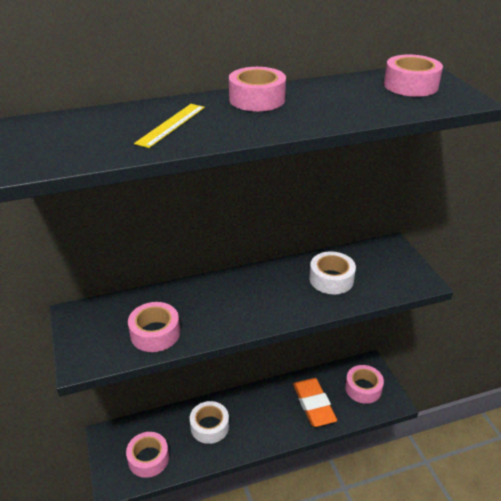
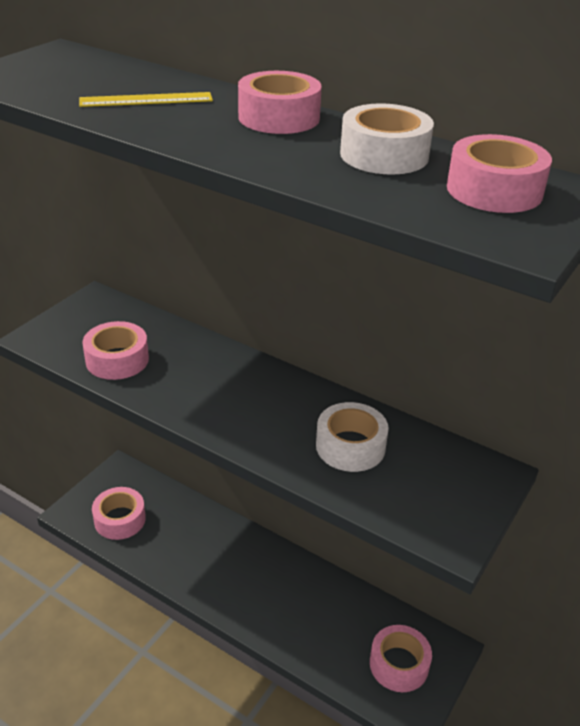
camera: 50 degrees right, 0 degrees up
white tape [190,401,229,444] -> white tape moved to [340,103,434,175]
orange eraser [293,378,337,427] -> none

